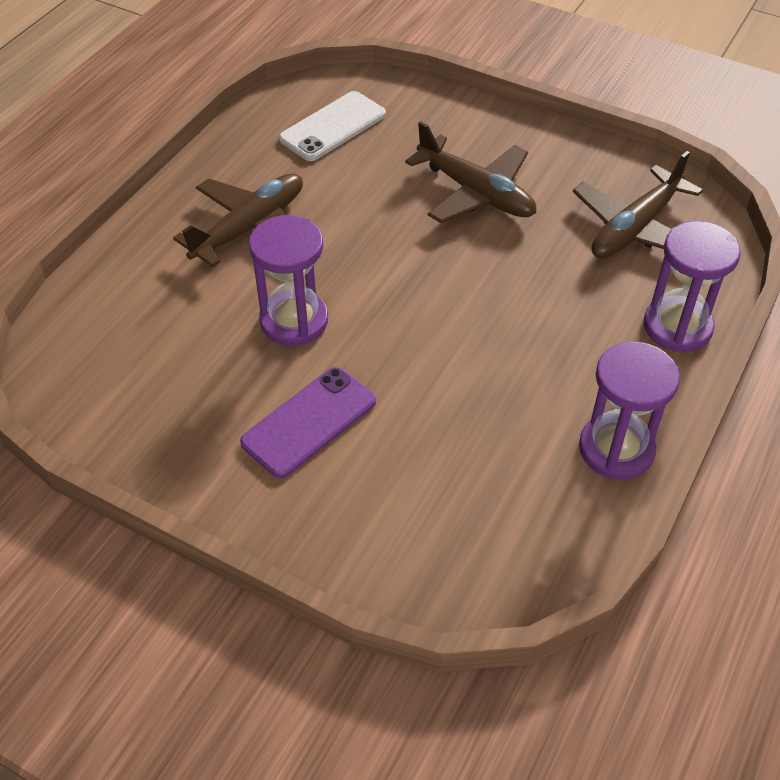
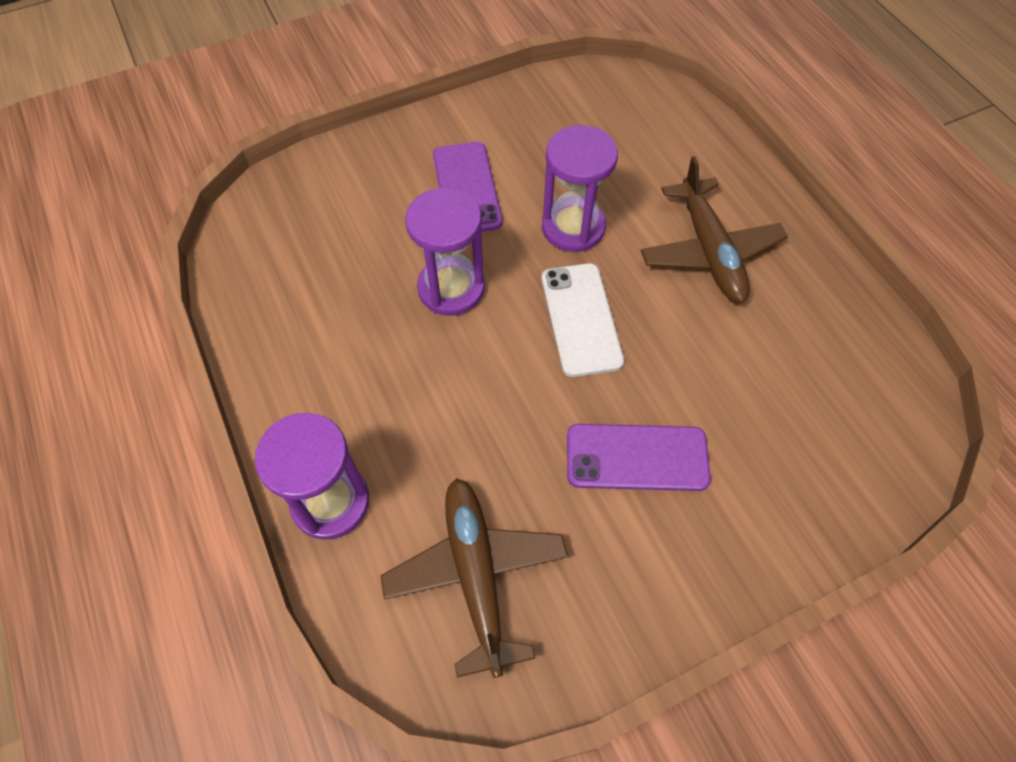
camera: 125 degrees right, 10 degrees up
white phone [279,91,386,161] -> white phone moved to [541,263,624,377]
brown plane [405,121,536,223] -> purple phone [567,424,711,491]
purple hourglass [579,342,680,480] -> purple hourglass moved to [405,188,485,316]

